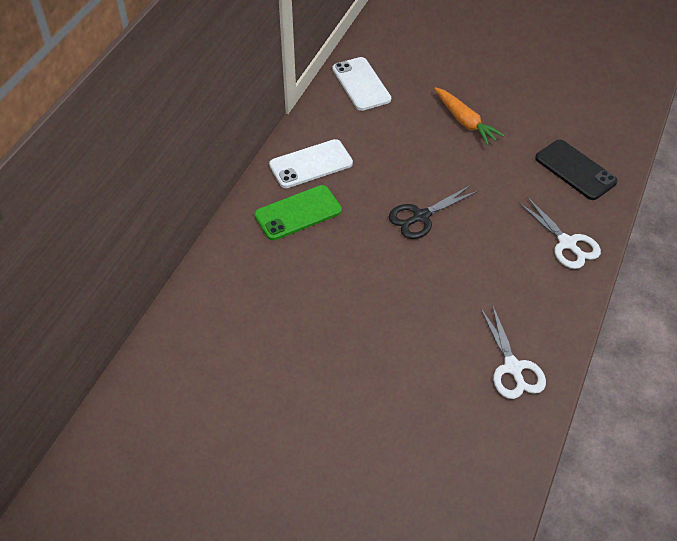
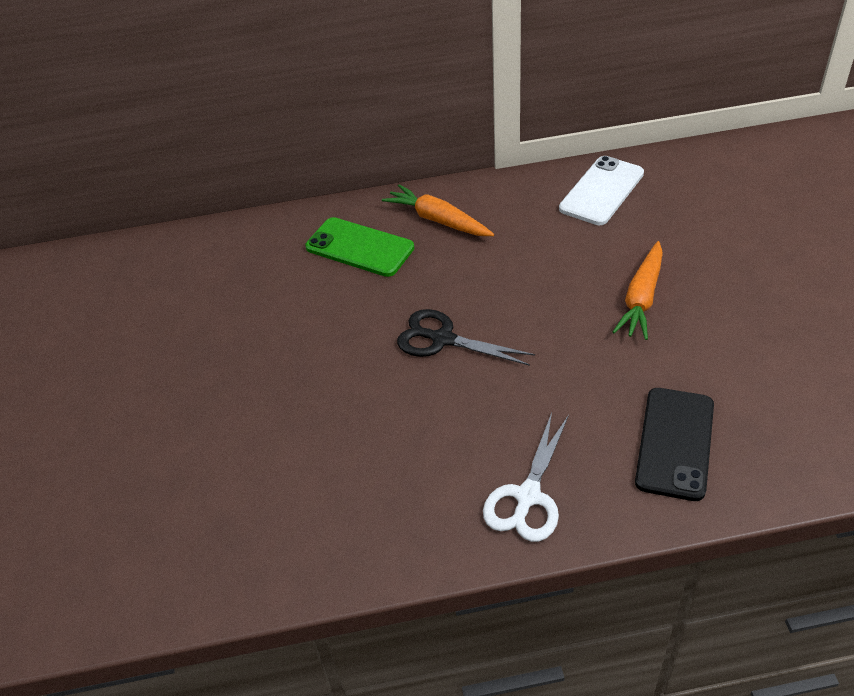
camera: 60 degrees right, 5 degrees down
white phone [269,139,353,188] -> orange carrot [382,185,494,236]
white scissors [481,304,546,399] -> none

